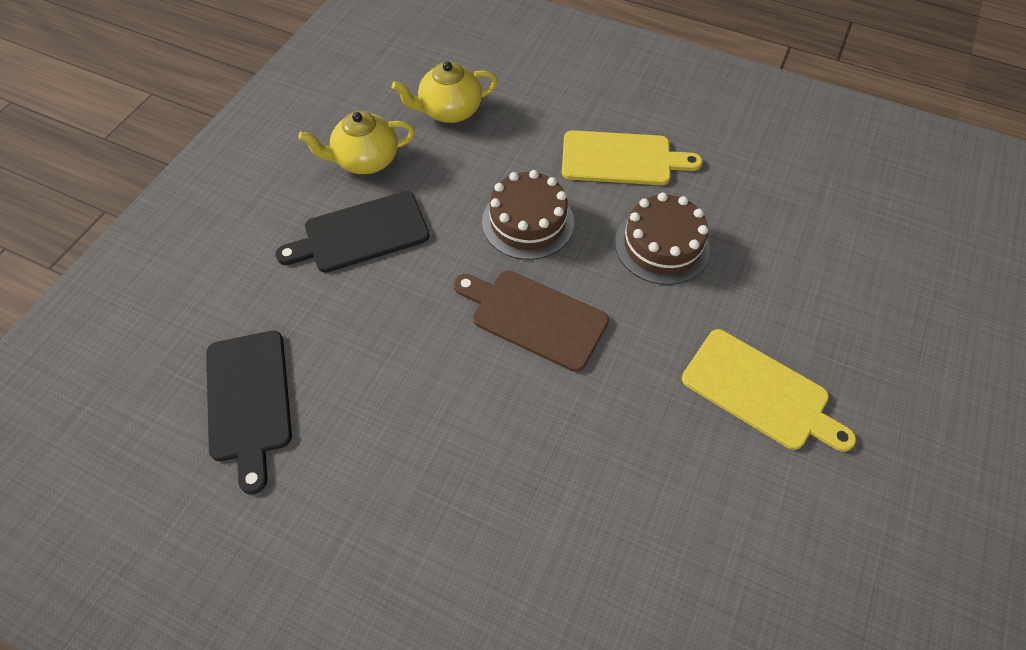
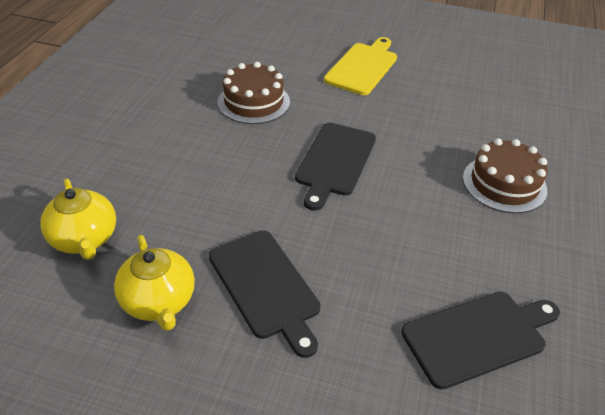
camera: 100 degrees left, 15 degrees down
brown cutting board [454,270,609,372] -> black cutting board [295,123,376,211]
brown cake [482,170,574,260] -> brown cake moved to [463,138,548,213]
yellow cutting board [562,130,703,185] -> none

